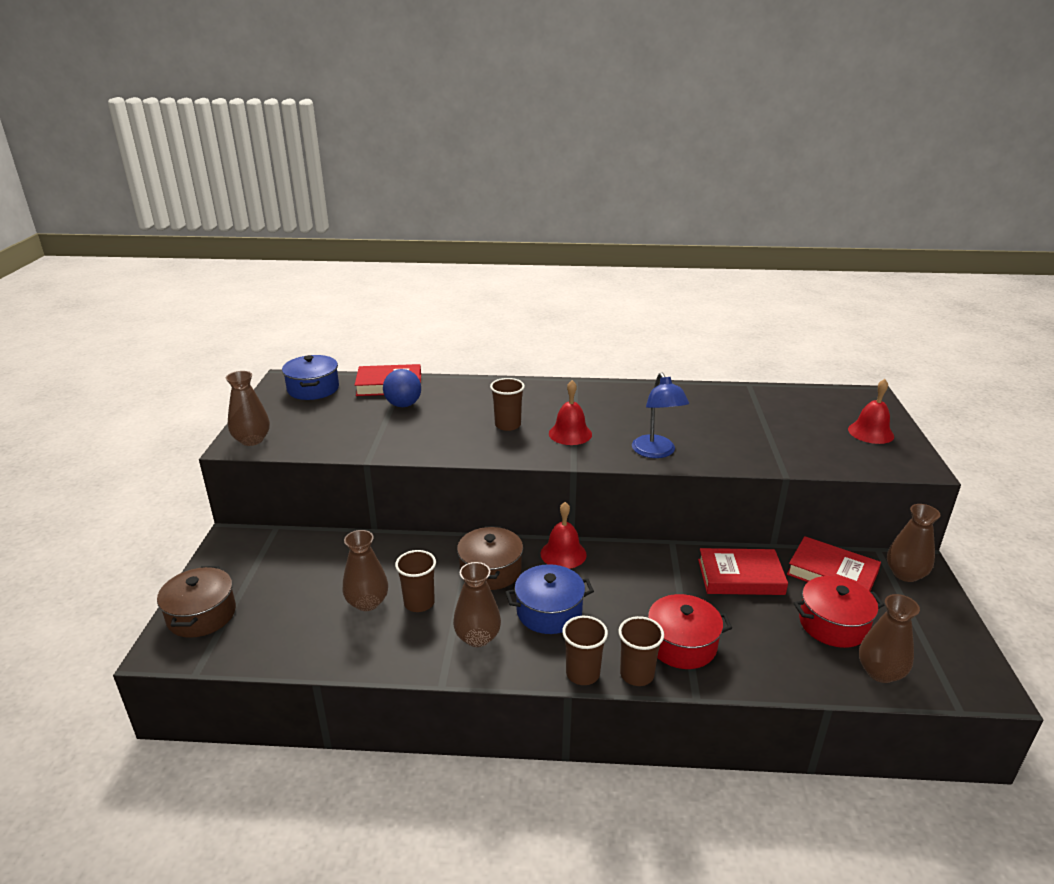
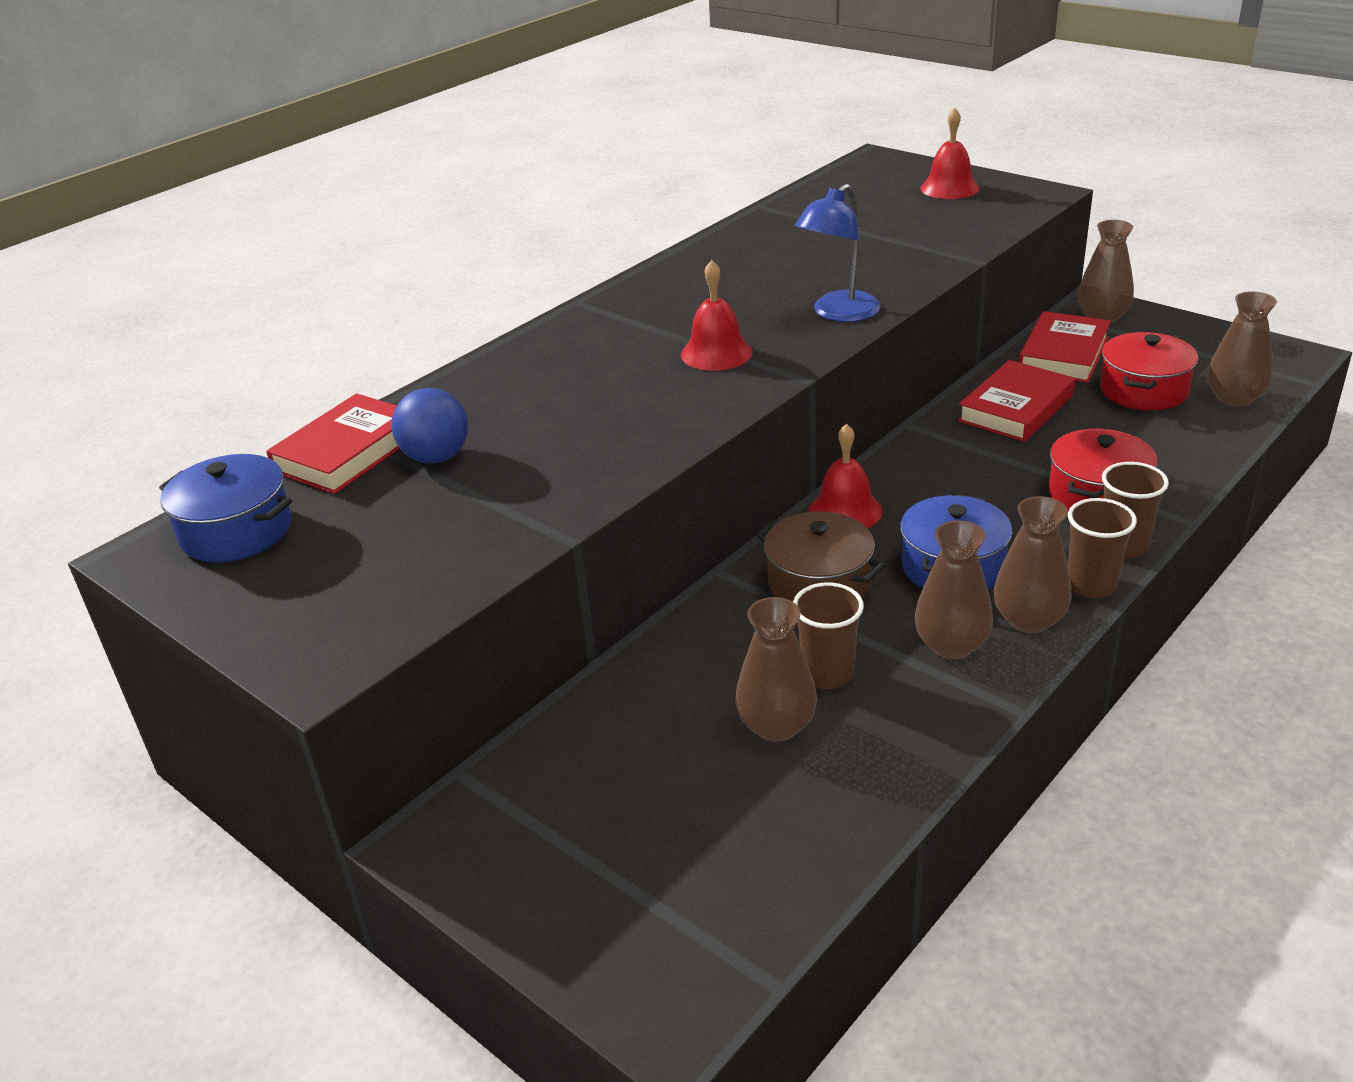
camera: 50 degrees left, 5 degrees up
brown pot [157,566,236,638] -> none
brown vase [226,371,270,446] -> brown vase moved to [994,496,1072,633]
brown cup [490,378,525,431] -> none
blue lamp [632,372,689,458] -> blue lamp turned 105 degrees clockwise [795,184,881,322]
red book [787,536,881,592] -> red book turned 45 degrees counterclockwise [1019,311,1111,383]

